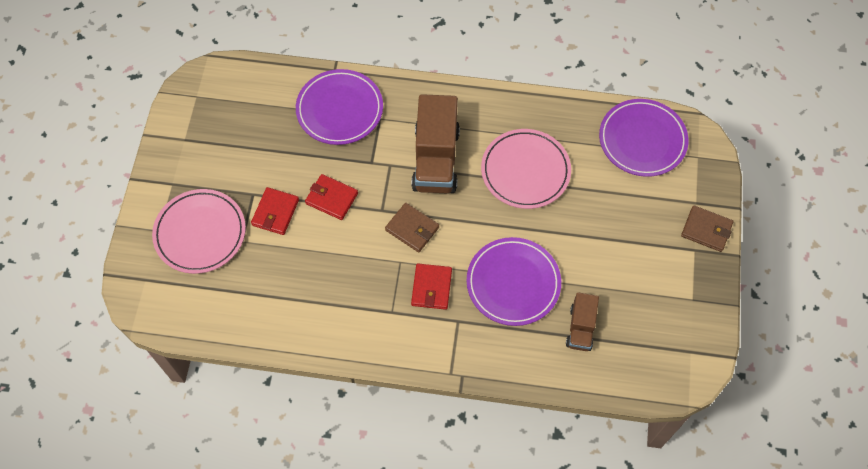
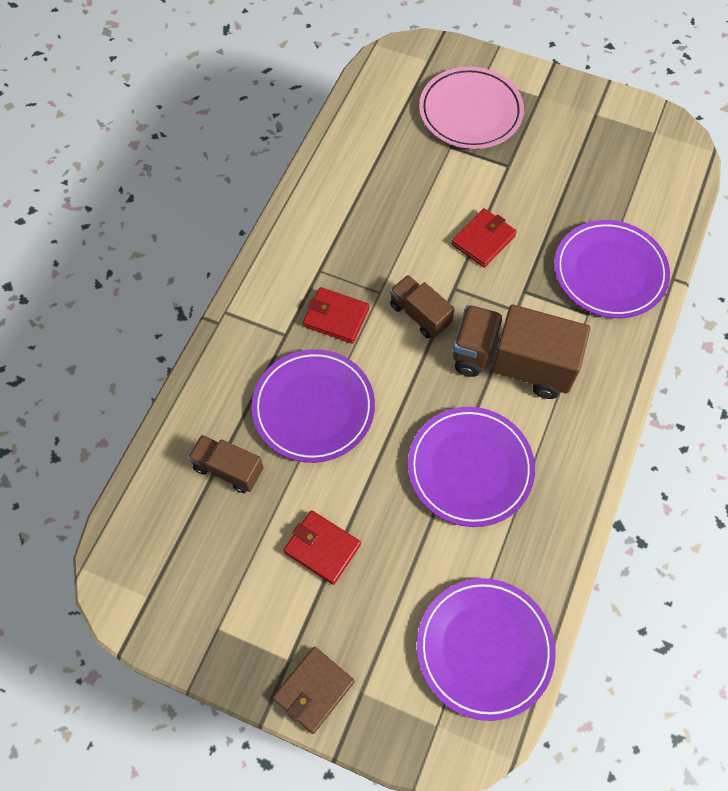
camera: 105 degrees right, 0 degrees up
red wallet [251,187,299,235] -> red wallet moved to [283,510,361,585]
brown wallet [385,203,439,252] -> brown truck [390,275,455,338]
pink plate [481,129,571,209] -> purple plate [408,407,535,527]

